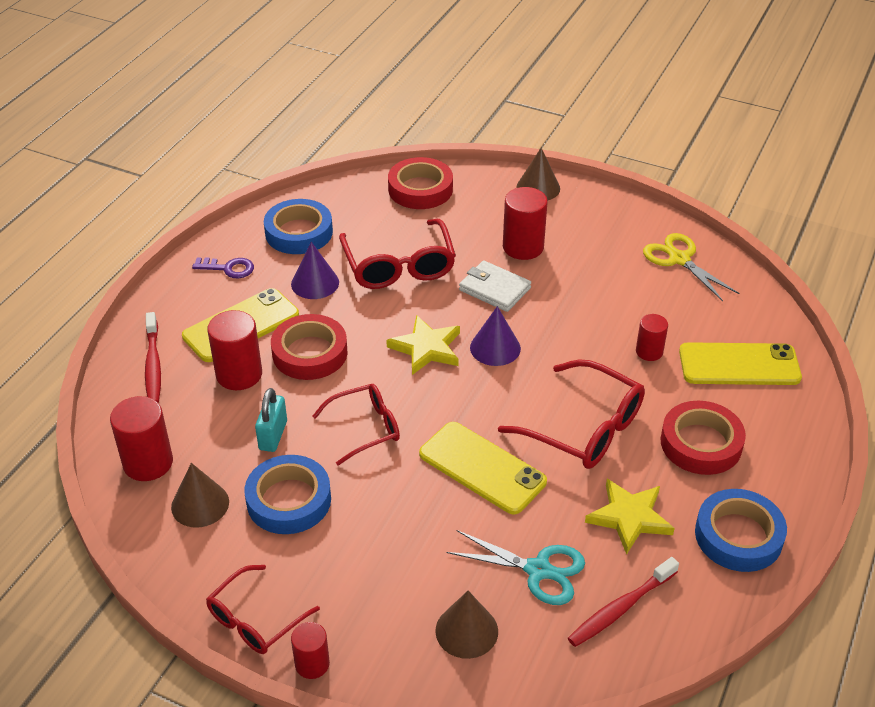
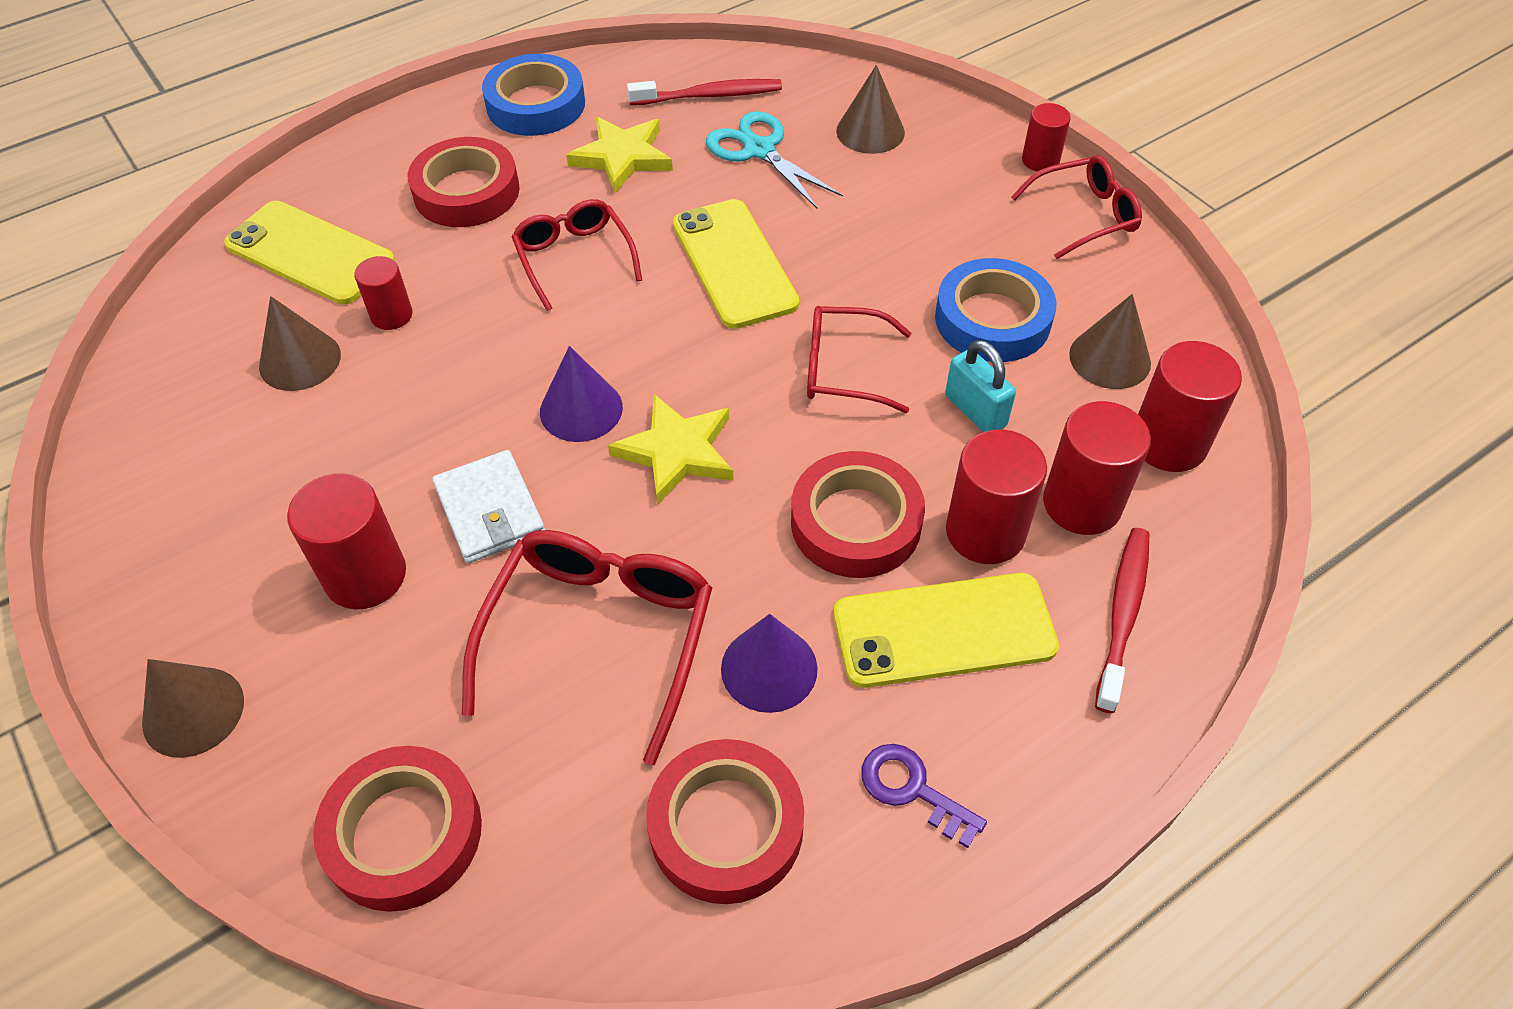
camera: 150 degrees left, 10 degrees up
turquoise padlock [255,388,287,452] -> turquoise padlock turned 75 degrees counterclockwise [945,340,1016,432]
blue tape [264,199,333,254] -> red tape [646,739,804,904]
red glasses [498,359,645,469] -> red glasses [512,199,642,311], size x0.64
yellow scissors [643,233,739,301] -> none
none -> brown cone [259,296,341,391]
none -> red cylinder [1043,401,1151,535]

